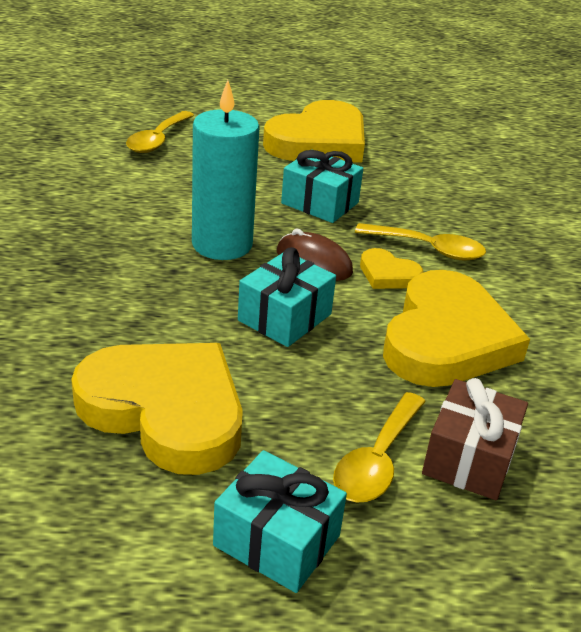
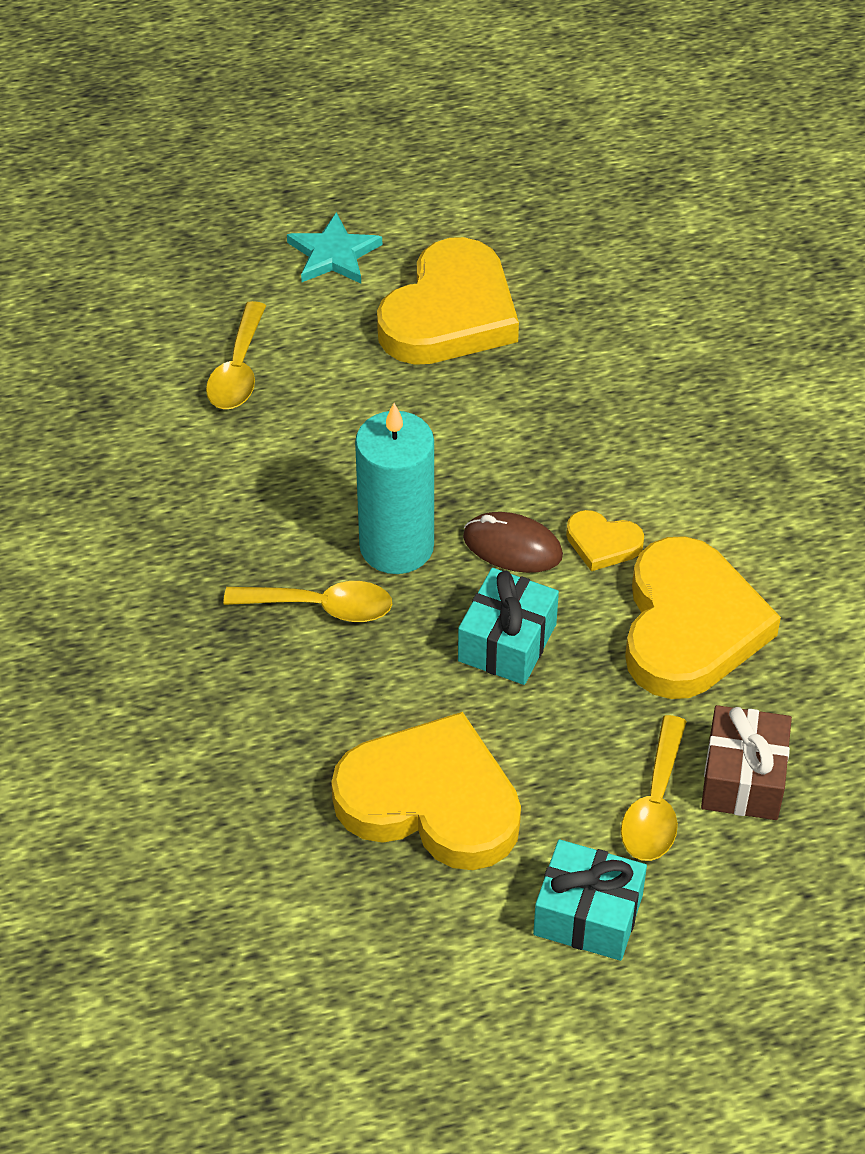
camera: 10 degrees left, 15 degrees up
turquoise gift [281,150,363,223] -> none
yellow spoon [355,223,486,260] -> yellow spoon moved to [223,581,392,622]
none -> turquoise star [287,212,382,284]

